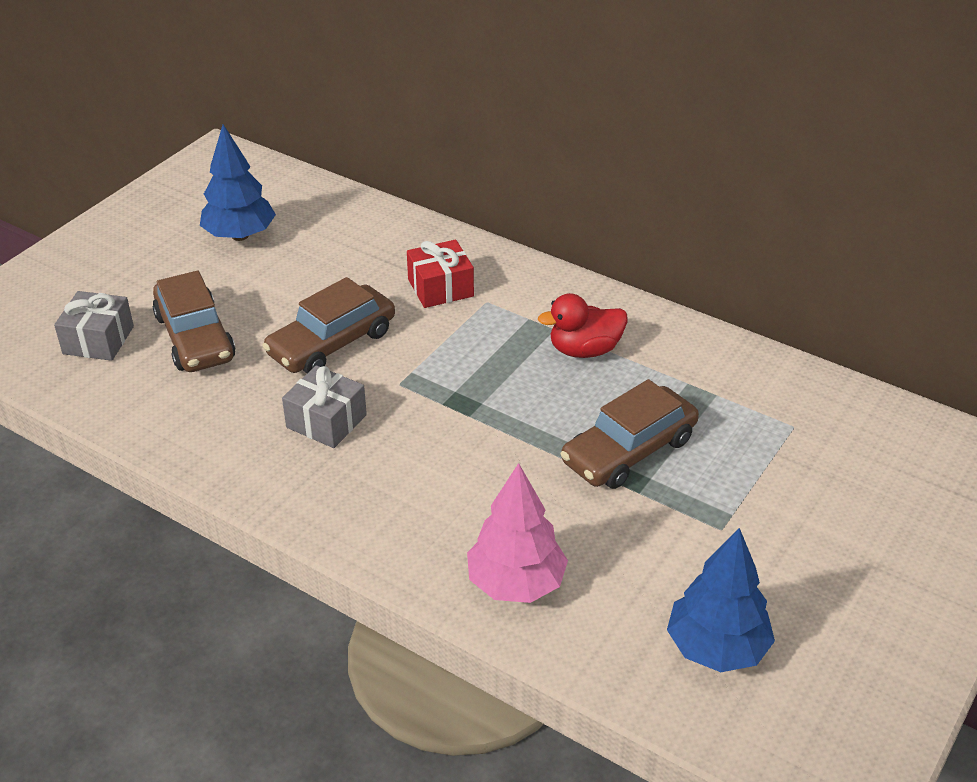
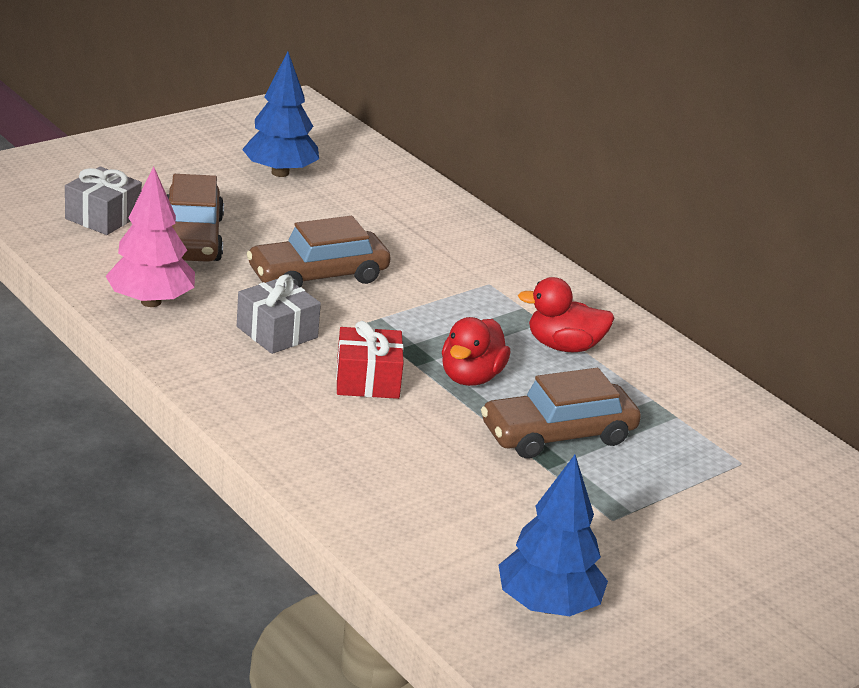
camera: 15 degrees right, 10 degrees down
red gift [407,239,474,308] -> red gift moved to [336,321,404,399]
pink tree [467,463,568,603] -> pink tree moved to [106,166,195,307]
none -> red duck [442,317,511,386]

